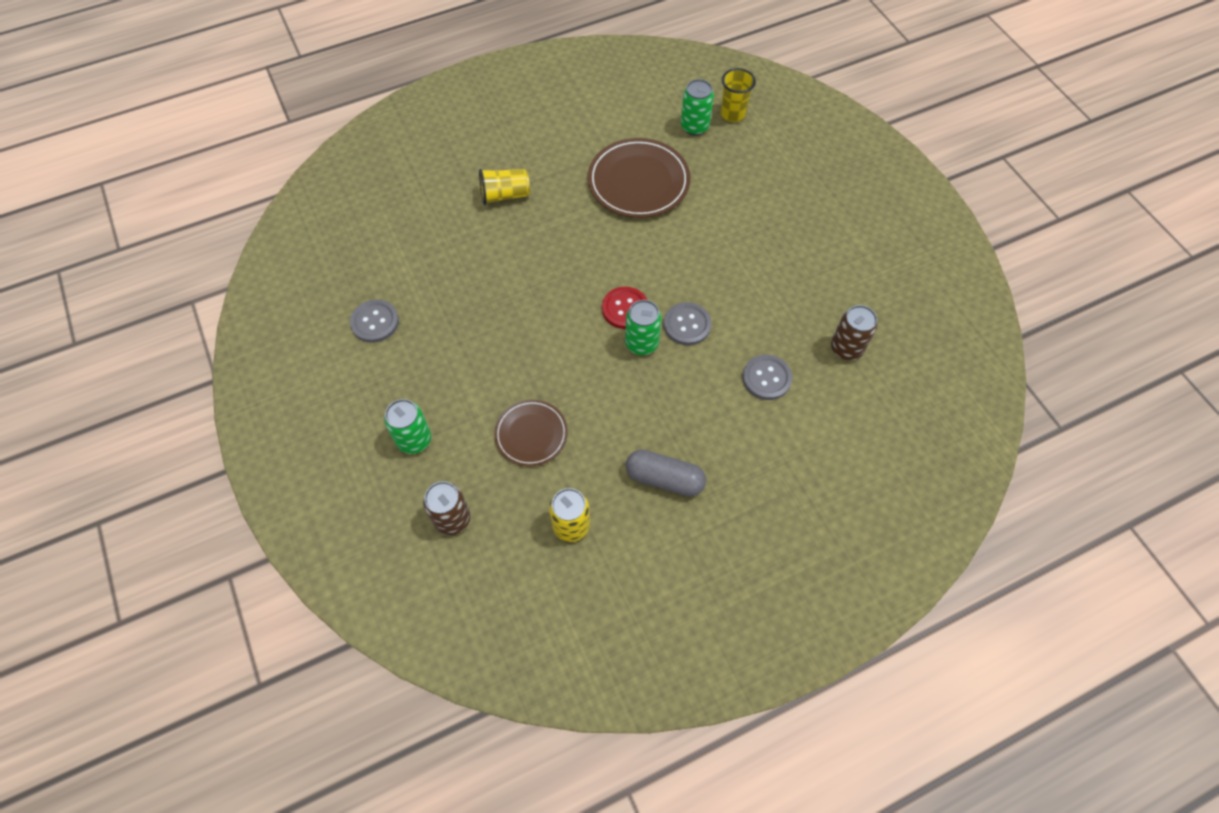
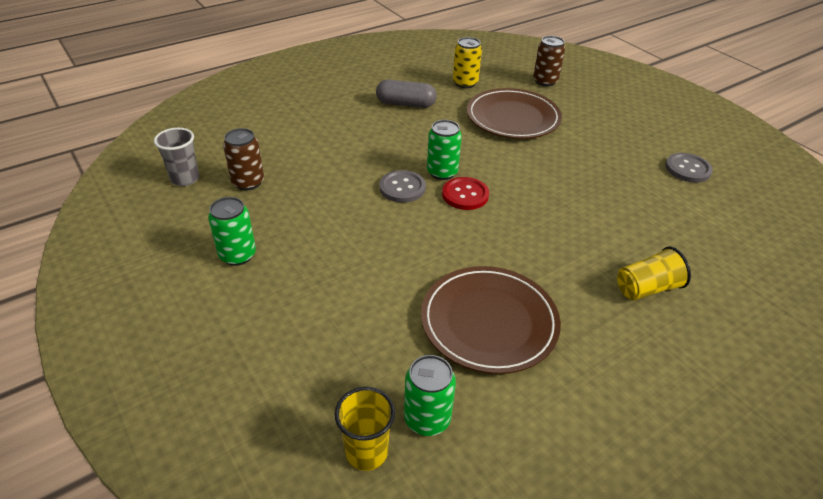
camera: 170 degrees right, 20 degrees down
green can [384,399,431,454] -> green can moved to [208,197,256,266]
brown plate [494,400,568,466] -> brown plate [467,88,562,139], size x1.64
grey button [742,354,792,400] -> none
none -> grey cup [154,128,200,186]

